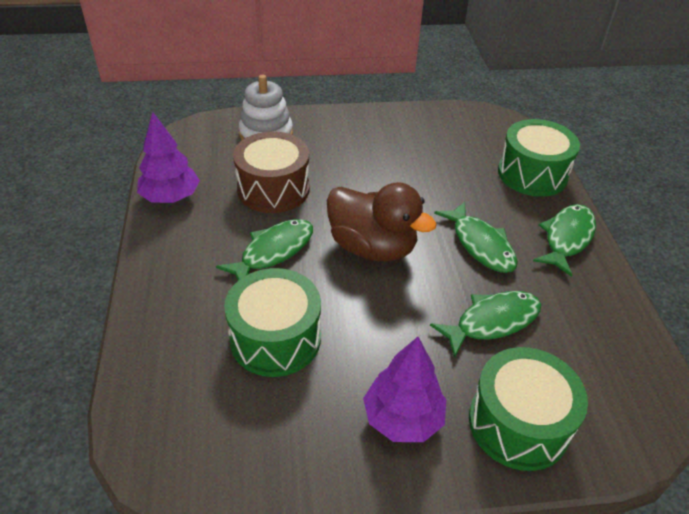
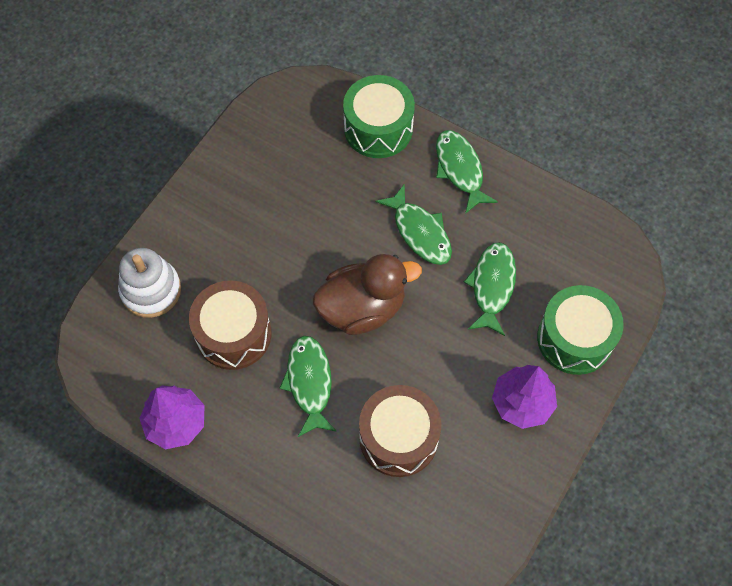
camera: 50 degrees left, 20 degrees up
green drum [224,268,321,377] -> brown drum [359,385,441,477]
green fish [434,202,518,273] -> green fish turned 45 degrees clockwise [376,184,452,265]

